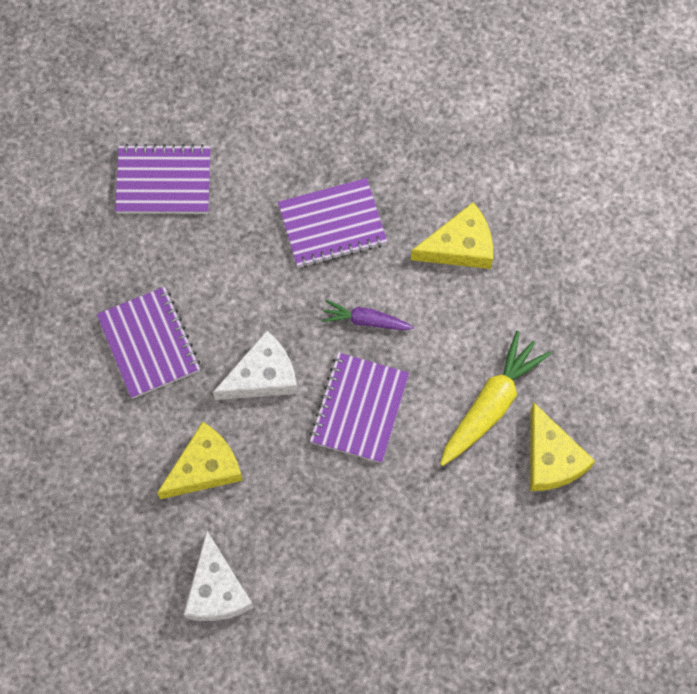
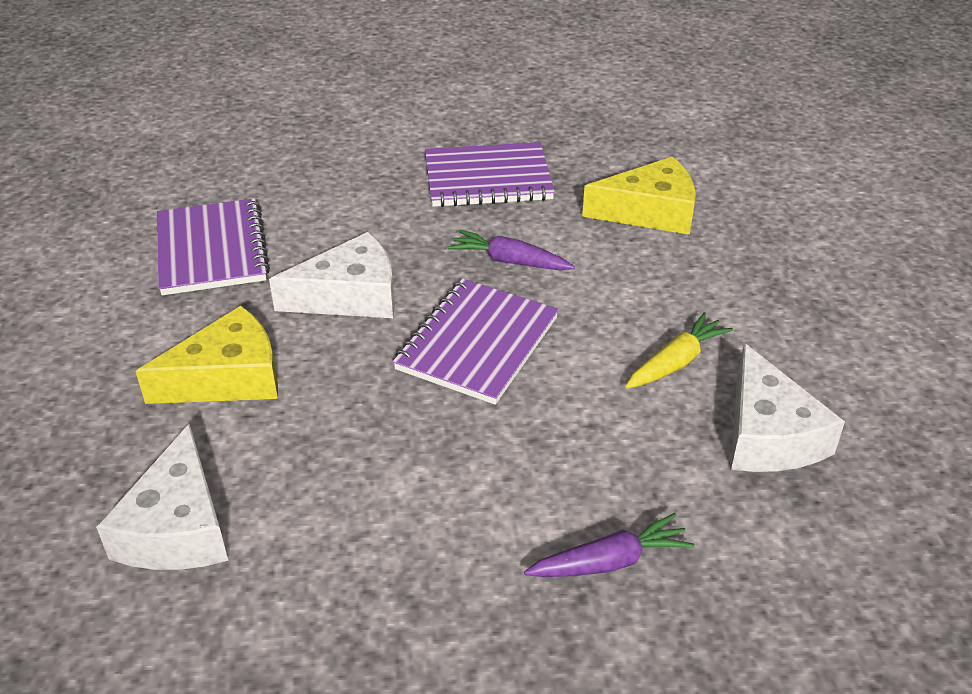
camera: 10 degrees right, 30 degrees down
purple notebook [115,144,211,214] -> none
yellow carrot [440,331,551,466] -> yellow carrot [625,312,733,388], size x0.59
yellow cheese [530,402,595,491] -> white cheese [731,343,845,472]
none -> purple carrot [524,513,694,577]

